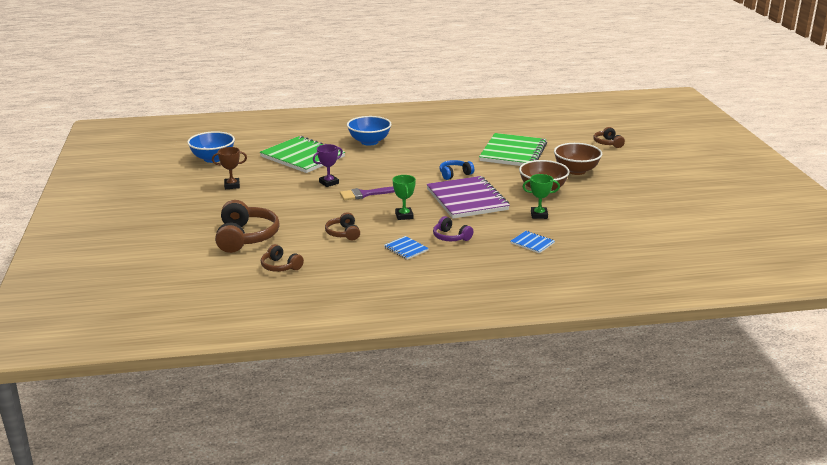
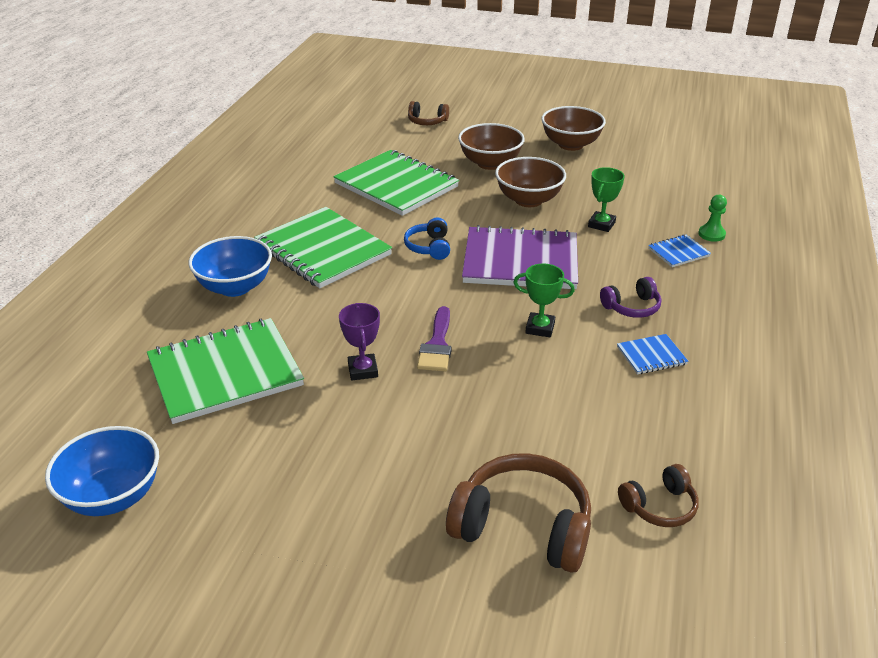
camera: 65 degrees left, 10 degrees up
brown trophy [212,147,247,189] -> none
brown headphones [325,212,360,241] -> none
none -> green notebook [254,207,392,288]
none -> brown bowl [541,106,606,151]
none -> green pawn [698,195,727,242]

